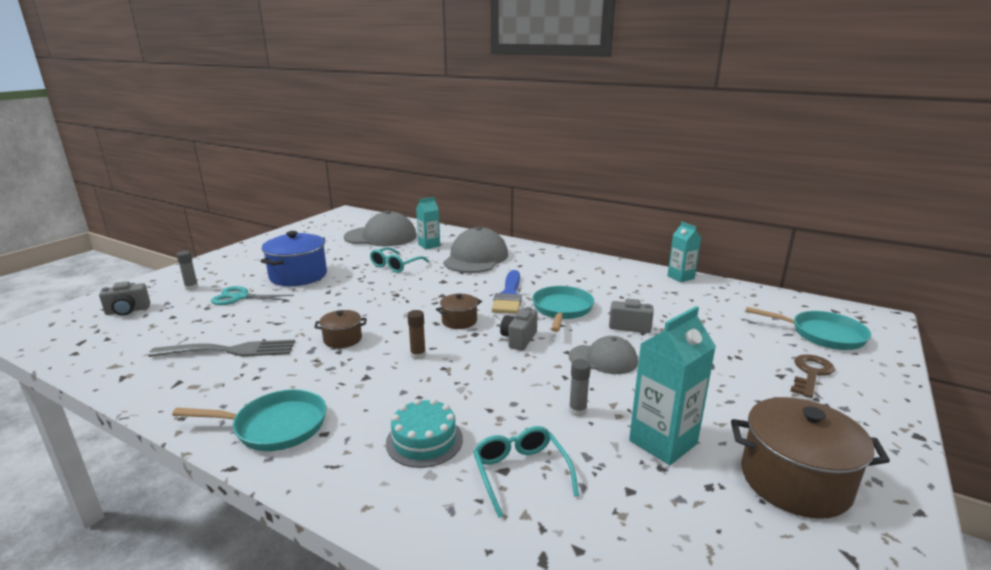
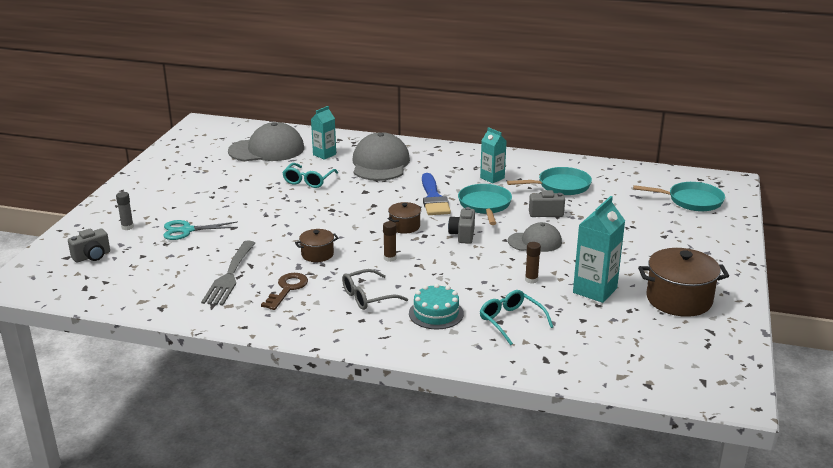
camera: 15 degrees left, 5 degrees up
grey fork [148,340,295,357] -> grey fork turned 120 degrees clockwise [201,240,255,305]
turquoise pan [172,389,326,451] -> turquoise pan moved to [507,167,592,195]
blue pot [261,231,327,286] -> none
grey glue stick [569,359,591,417] -> brown glue stick [525,242,541,284]
turquoise carton [667,222,701,282] -> turquoise carton moved to [480,127,507,183]
brown key [791,354,835,398] -> brown key moved to [261,273,308,310]
none -> grey glasses [342,269,408,310]

